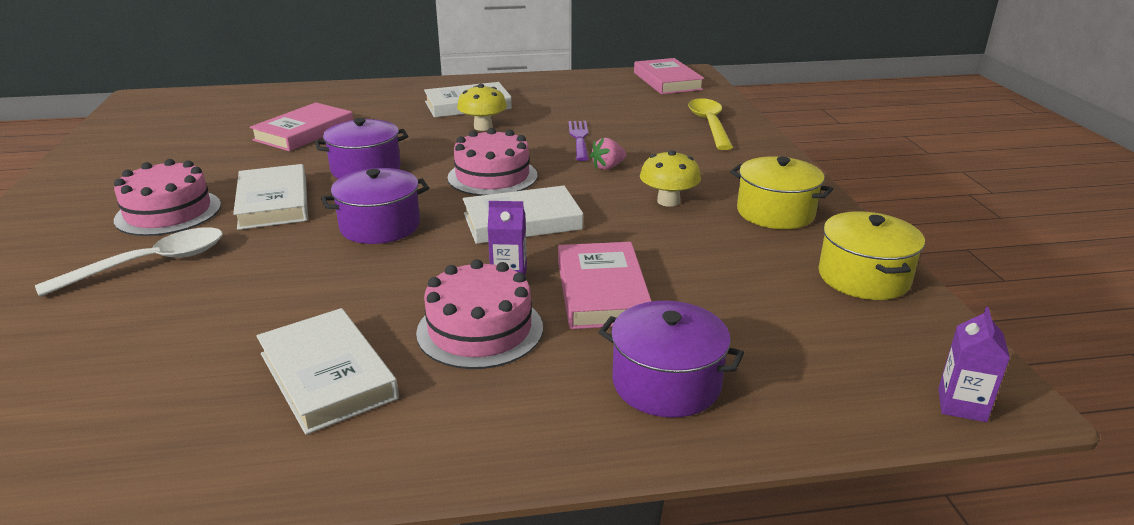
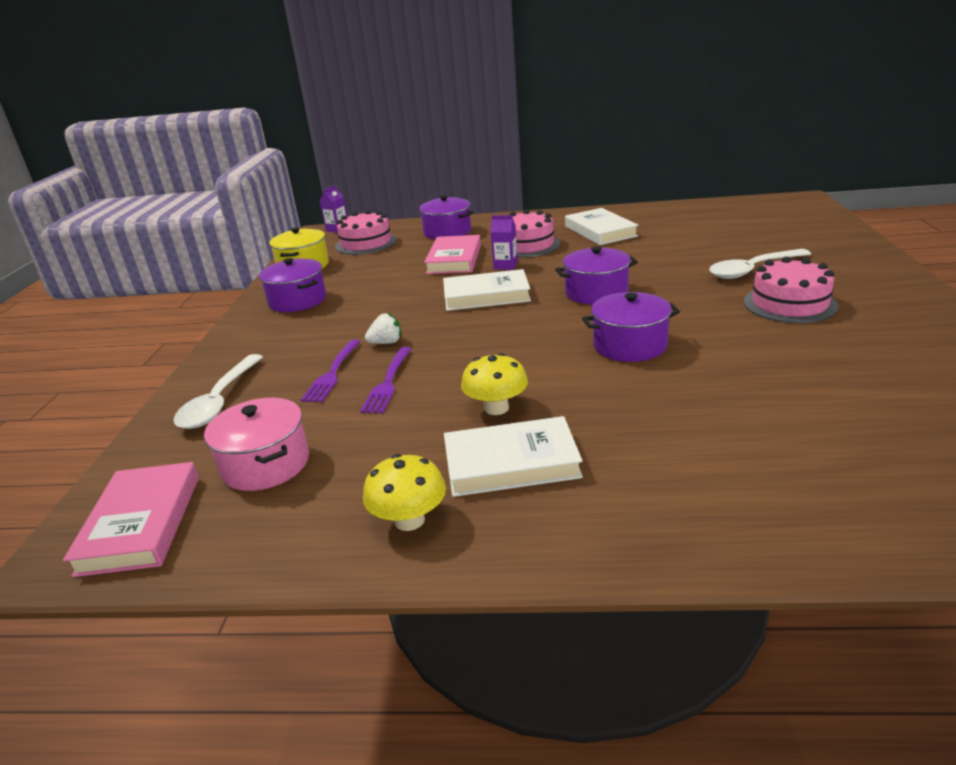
camera: 165 degrees left, 0 degrees up
white book [233,164,308,230] -> none
pink book [250,102,353,151] -> none
pink cake [448,128,537,196] -> pink cake moved to [335,210,397,255]
pink strawberry [590,138,626,170] -> white strawberry [365,313,401,344]
yellow mushroom [640,150,701,207] -> yellow mushroom moved to [363,454,446,531]
yellow spoon [688,98,733,150] -> white spoon [173,354,263,429]
yellow pot [730,156,833,229] -> purple pot [259,258,326,312]
none -> pink pot [204,398,309,491]
none -> purple fork [301,340,361,402]

